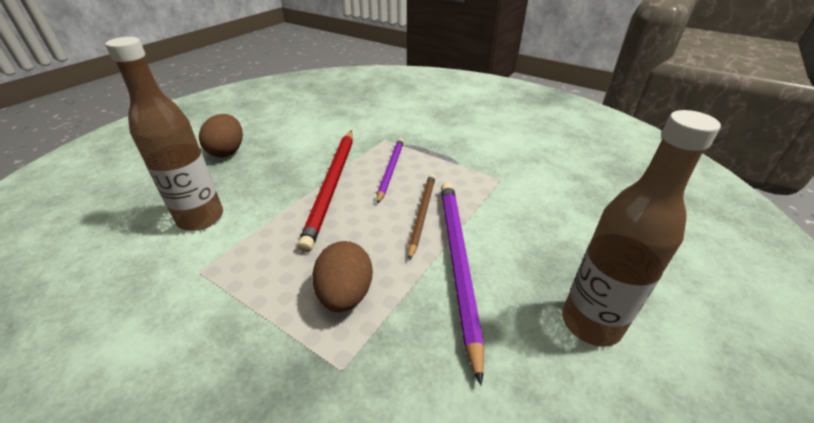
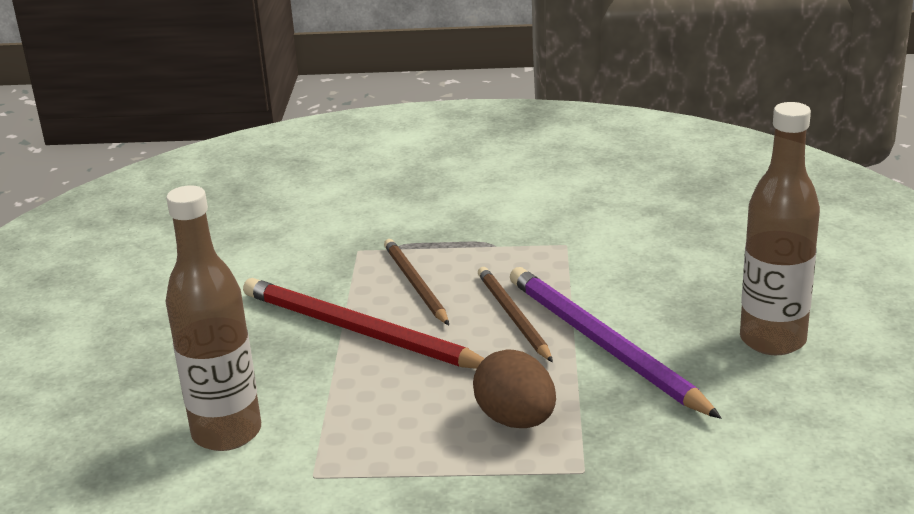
camera: 30 degrees left, 10 degrees down
brown egg [199,114,243,157] -> none
red pencil [297,130,353,253] -> red pencil turned 150 degrees clockwise [243,278,485,369]
purple pencil [377,138,404,204] -> brown pencil [384,239,449,325]

